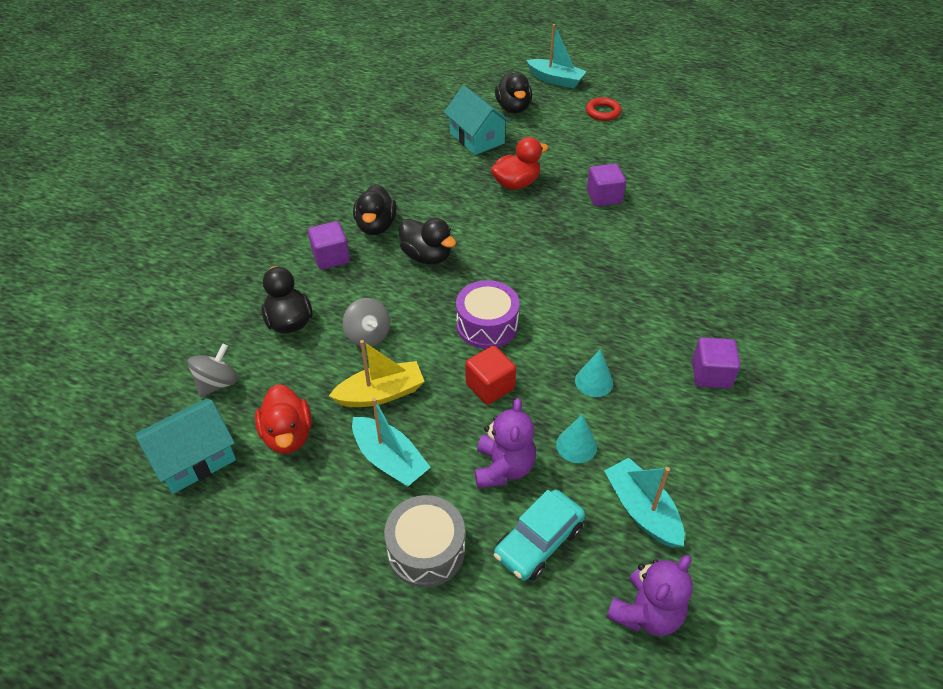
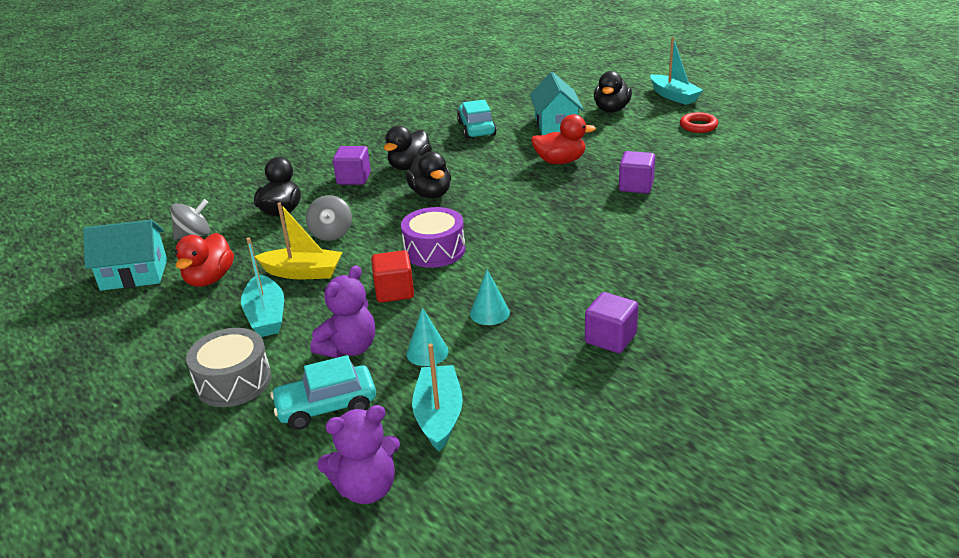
camera: 30 degrees right, 15 degrees down
none -> turquoise car [457,100,497,139]

